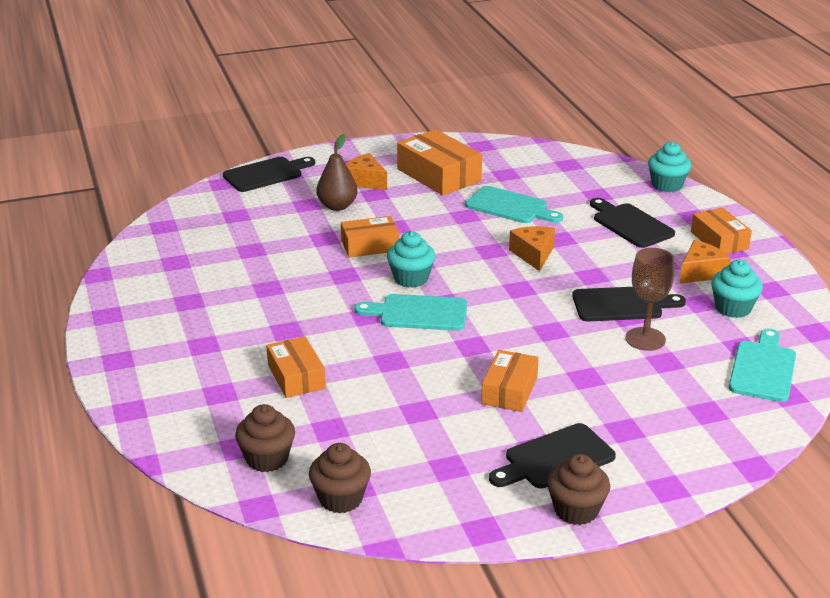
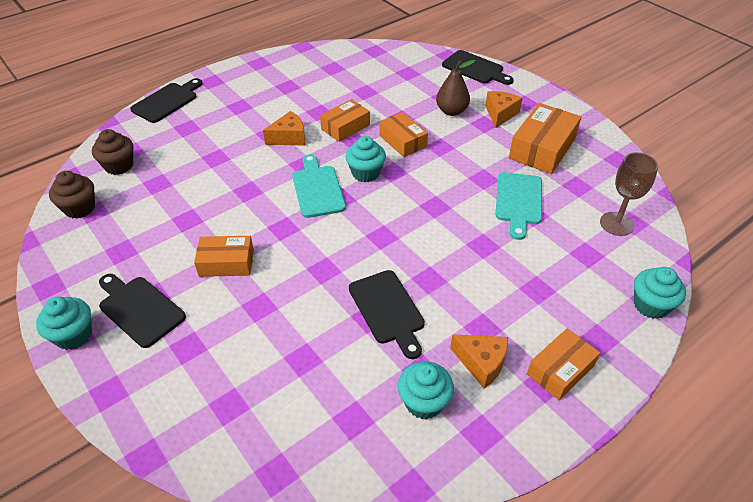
camera: 70 degrees right, 15 degrees up
orange box [266,336,326,398] -> orange box moved to [320,99,370,142]
orange cheese [509,226,555,271] -> orange cheese moved to [263,111,305,146]
brown cupcake [547,454,610,525] -> turquoise cupcake [36,297,92,350]
black cutting board [590,198,675,248] -> black cutting board moved to [130,78,203,123]
brown goblet [626,248,674,351] -> brown goblet moved to [600,152,658,236]
turquoise cutting board [729,329,796,402] -> none

